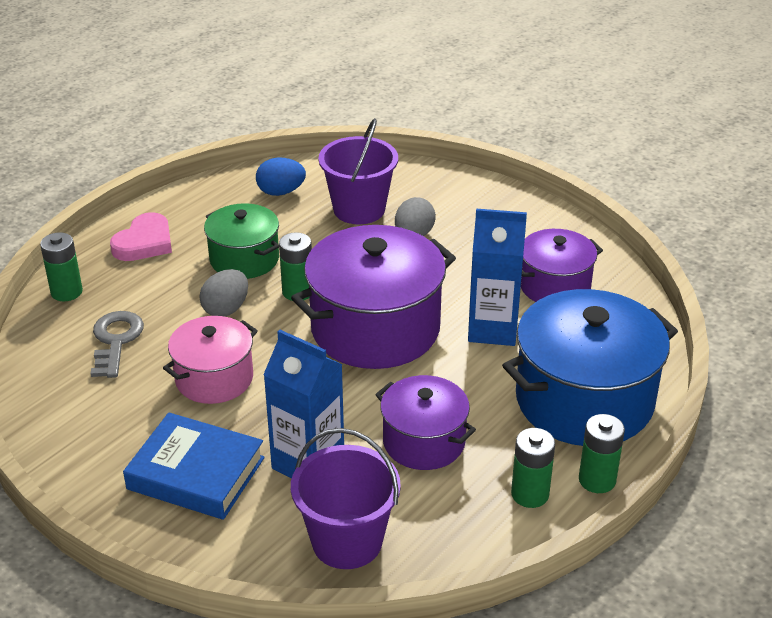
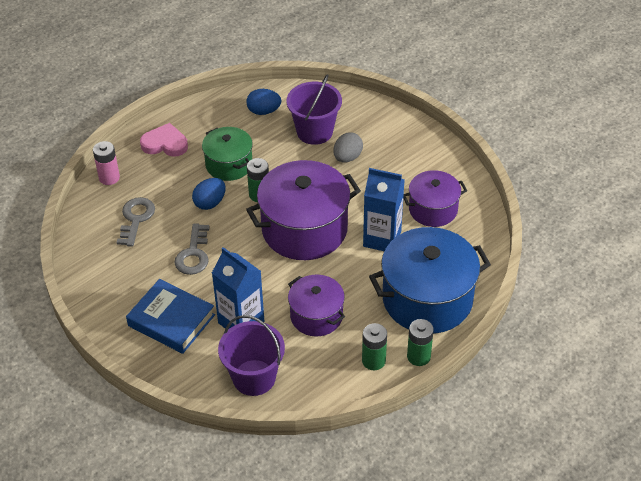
camera: 10 degrees right, 10 degrees up
green battery [40,232,83,301] -> pink battery [93,141,120,185]
pink heart [110,212,172,261] -> pink heart turned 120 degrees counterclockwise [140,123,188,157]
pink pot [163,316,258,404] -> grey key [174,224,210,275]
grey egg [199,269,248,317] -> blue egg [192,178,226,210]

